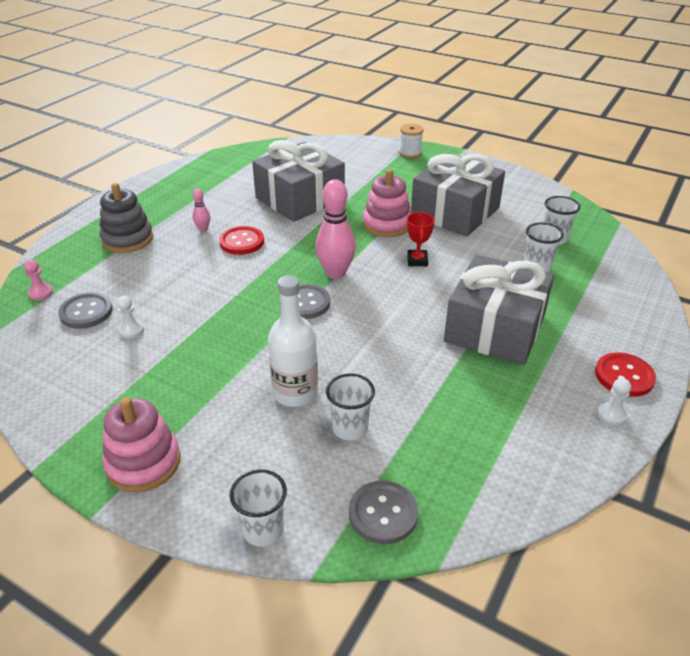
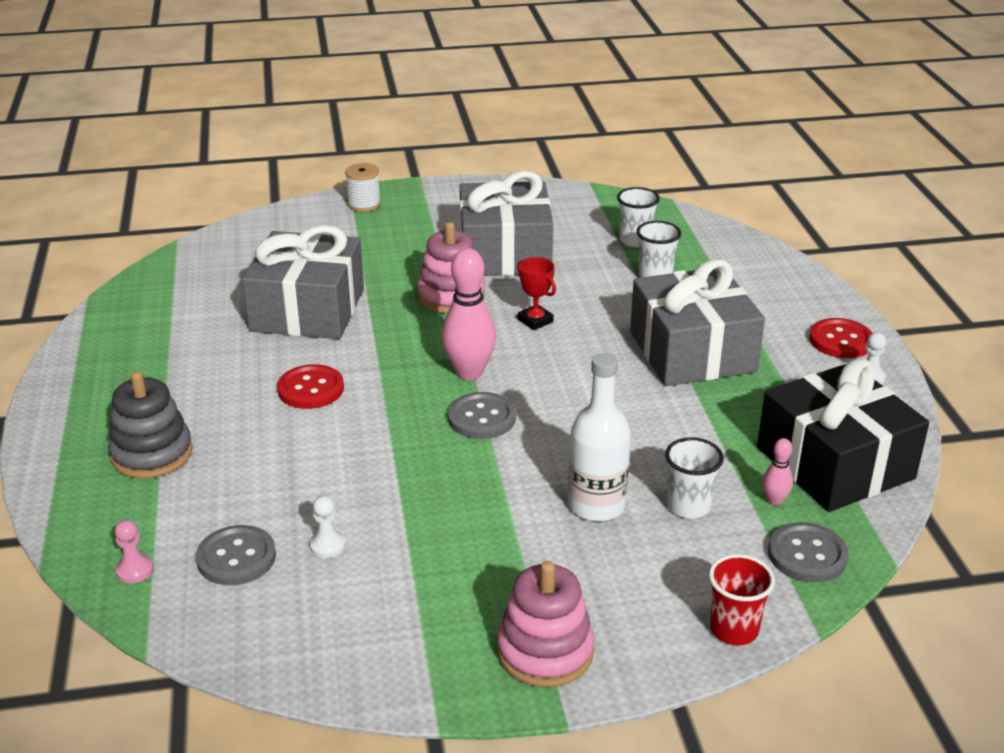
camera: 40 degrees left, 5 degrees down
pink bowling pin [193,189,210,232] -> pink bowling pin moved to [763,438,793,506]
white cup [230,469,287,546] -> red cup [709,554,775,645]
none -> black gift [757,358,929,512]

